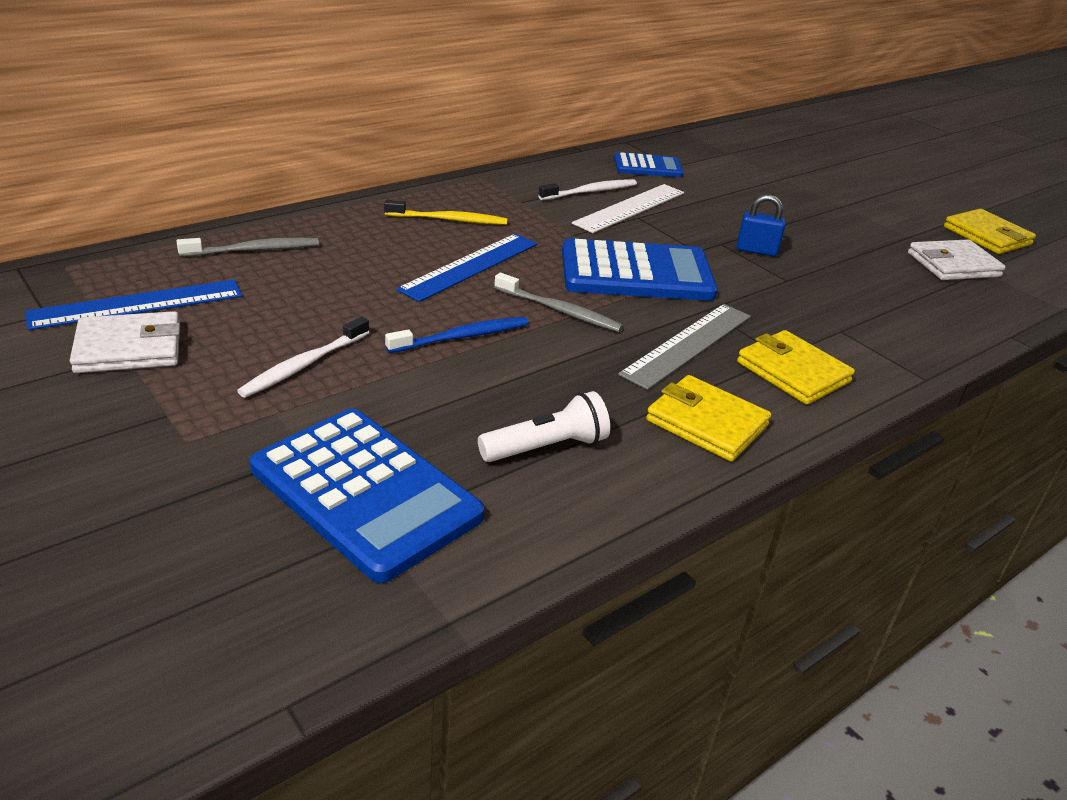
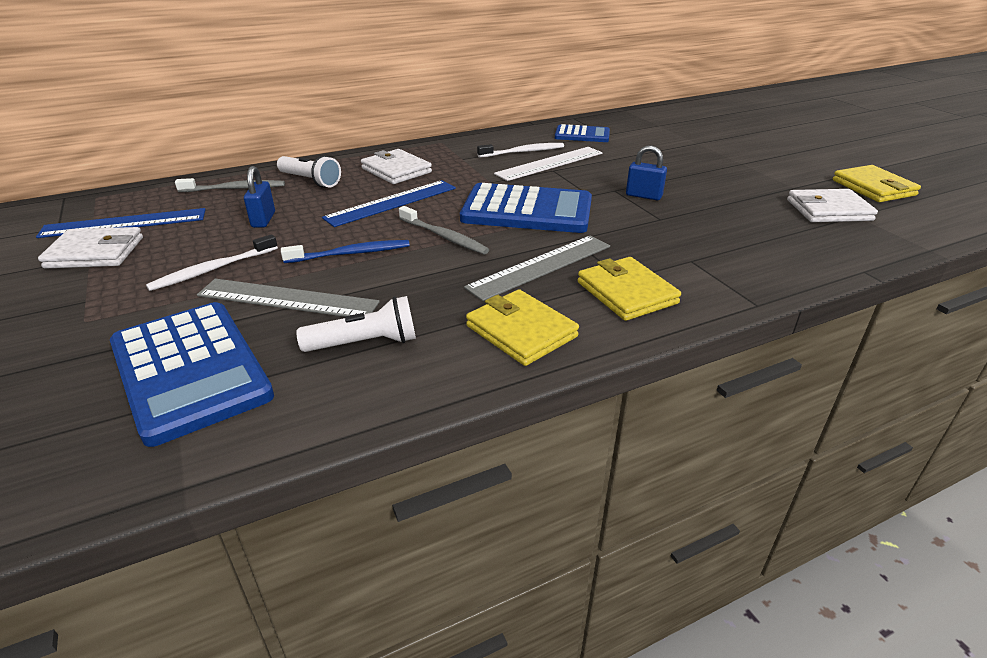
camera: 15 degrees right, 0 degrees up
yellow toothbrush [384,200,507,225] -> white wallet [361,149,432,184]
none -> grey ruler [197,279,380,317]
none -> blue padlock [244,166,275,228]
none -> white flashlight [277,155,341,188]

